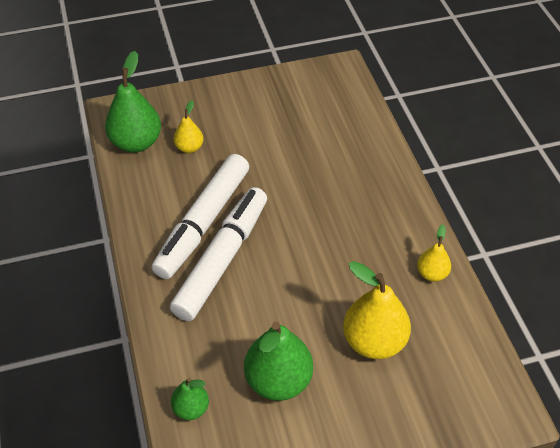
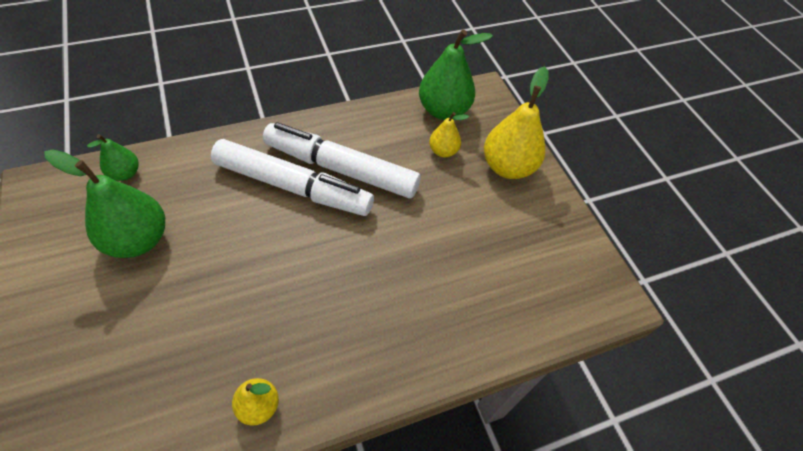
camera: 80 degrees right, 5 degrees up
yellow pear [343,261,411,359] -> yellow pear moved to [484,66,548,179]

